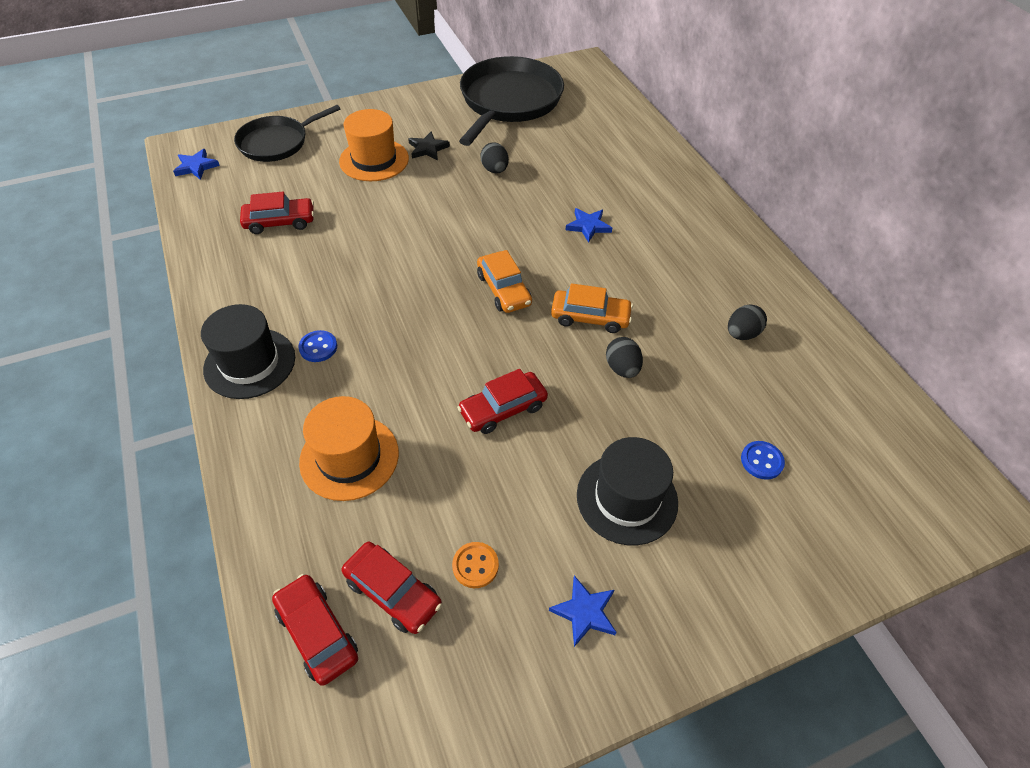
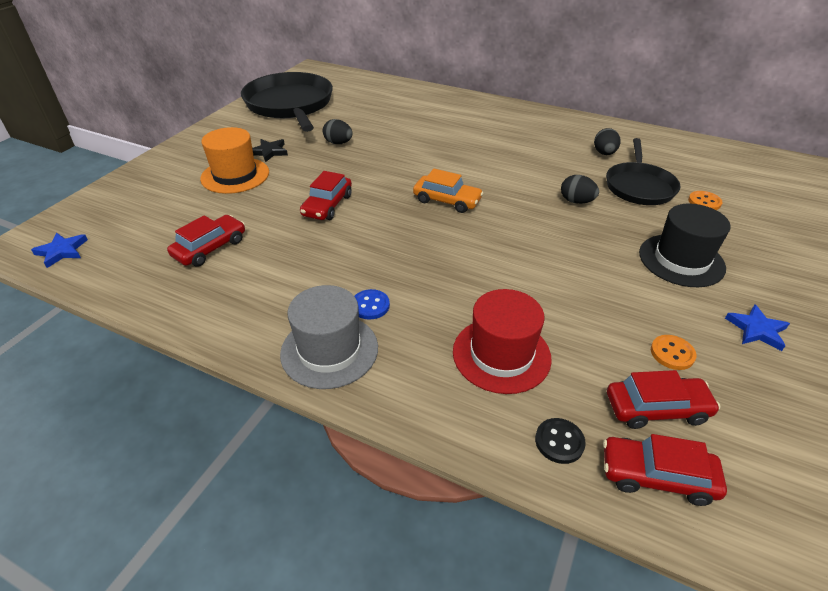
camera: 40 degrees left, 10 degrees down
black hat [201,304,295,399] -> grey hat [280,285,378,389]
black pan [234,105,341,162] -> black pan moved to [606,138,680,205]
orange hat [299,396,399,501] -> red hat [453,289,552,394]
red car [457,369,548,434] -> red car moved to [300,171,352,220]
orange car [551,283,633,333] -> none
blue star [566,208,612,243] -> none
blue button [741,441,785,480] -> orange button [688,191,722,210]
none -> black button [535,418,586,464]

